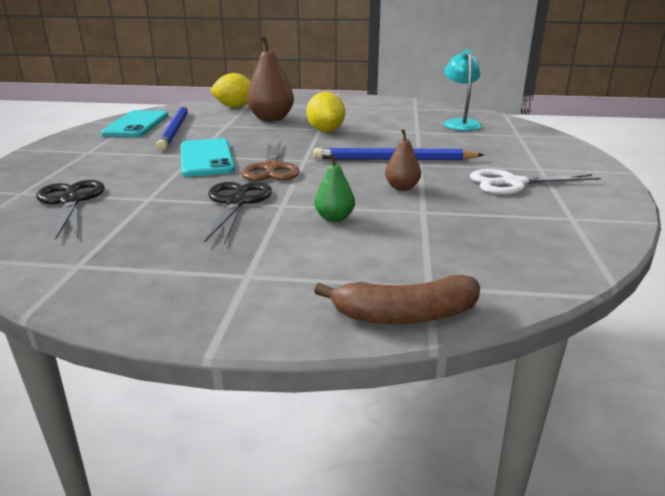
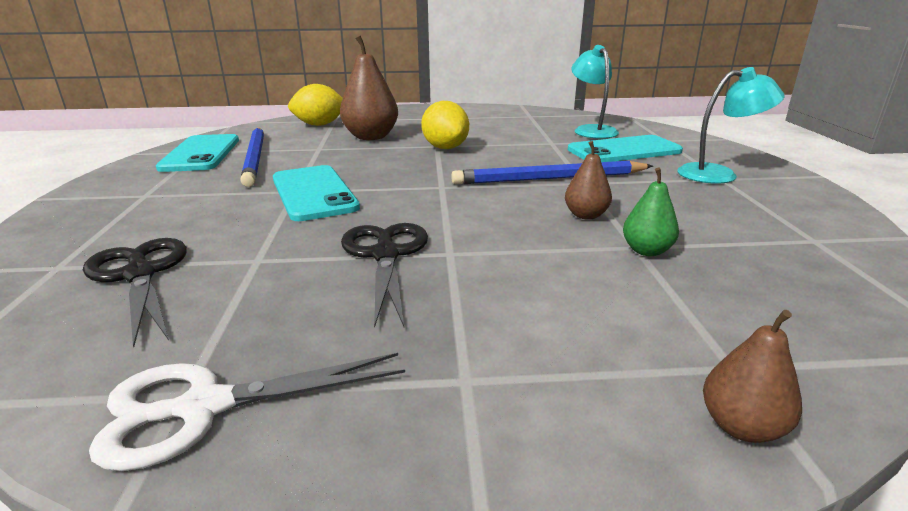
camera: 10 degrees left, 0 degrees up
brown scissors [241,141,300,181] -> none
green pear [314,153,355,222] -> green pear moved to [623,167,679,256]
brown banana [314,275,480,324] -> brown pear [703,310,802,443]
white scissors [470,169,601,195] -> white scissors moved to [89,353,405,471]
none -> turquoise phone [568,135,683,162]
none -> turquoise lamp [677,67,784,184]

